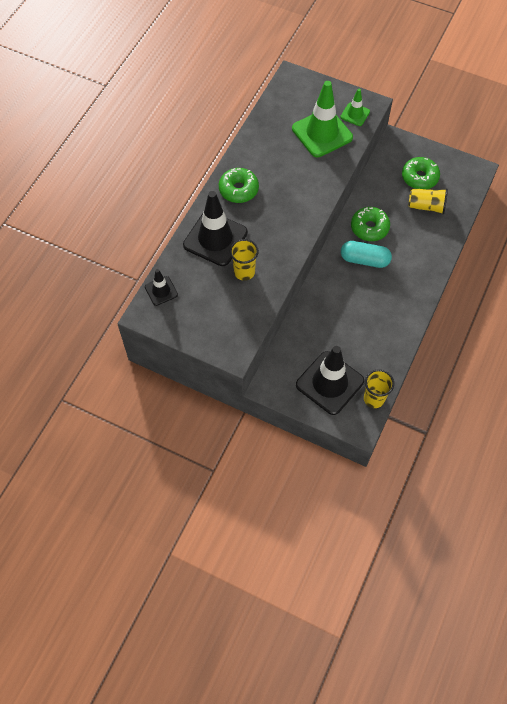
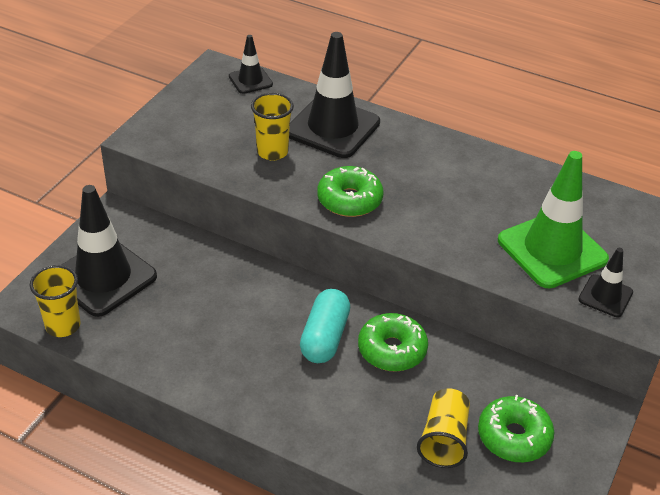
camera: 90 degrees right, 20 degrees down
green donut [219,168,259,203] -> green donut moved to [317,166,384,217]
green traffic cone [340,89,370,126] -> black traffic cone [578,248,633,317]

